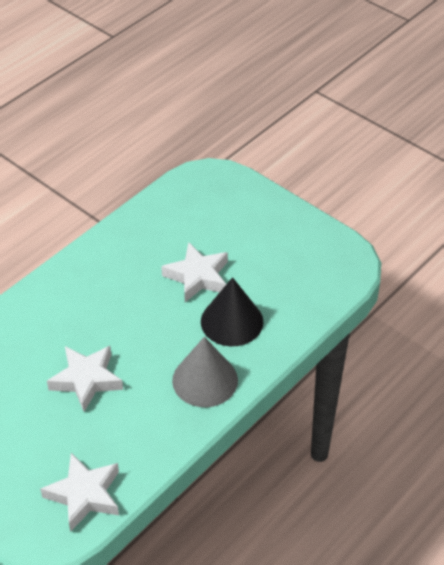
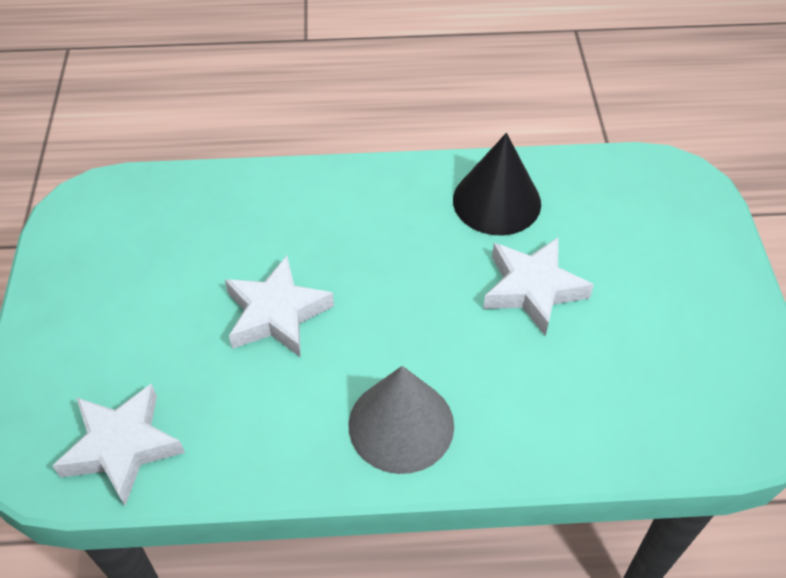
camera: 45 degrees right, 5 degrees up
black cone [201,277,264,346] -> black cone moved to [453,133,541,235]

